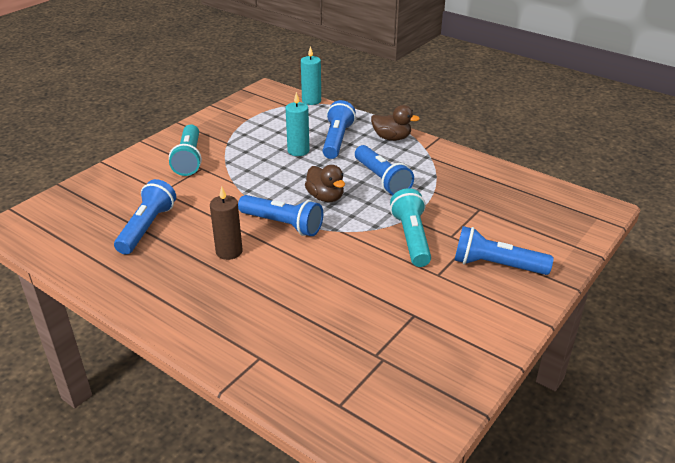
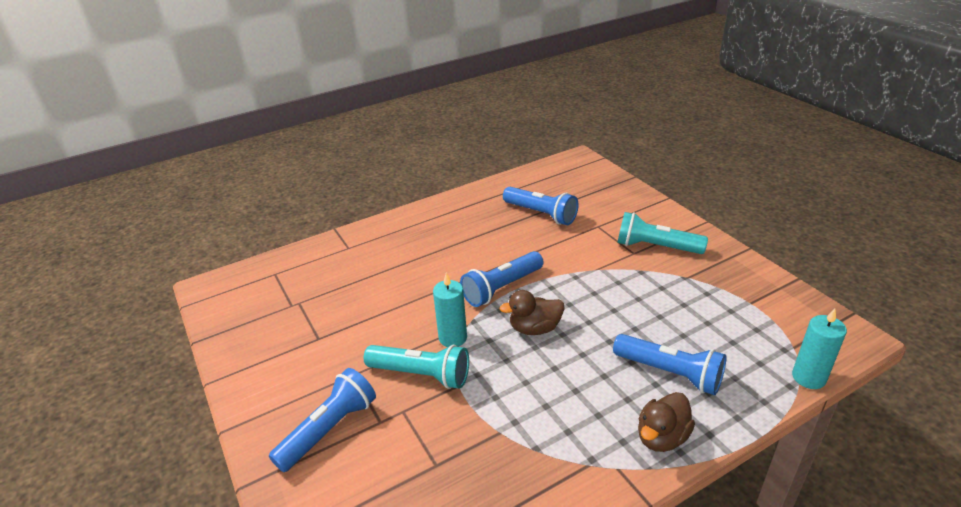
camera: 115 degrees right, 0 degrees up
brown candle [210,187,243,260] -> none
turquoise candle [286,92,309,156] -> turquoise candle moved to [433,273,467,347]
blue flashlight [355,145,414,195] -> none

